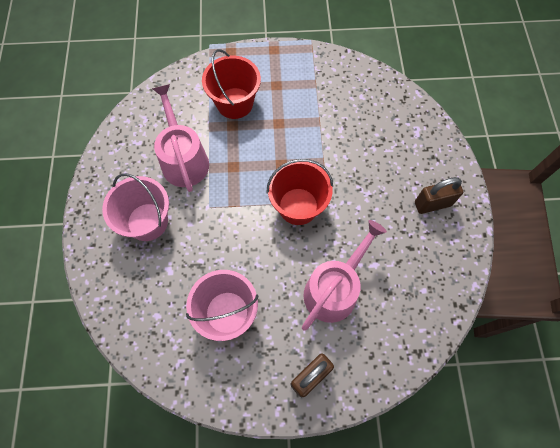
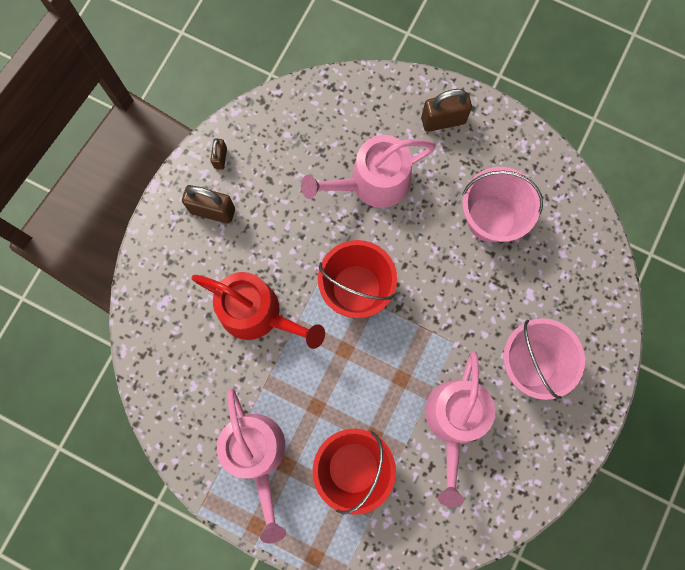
camera: 150 degrees left, 10 degrees up
none -> red watering can [191,272,325,349]
none -> brown padlock [210,138,227,169]
none -> pink watering can [217,388,286,543]

